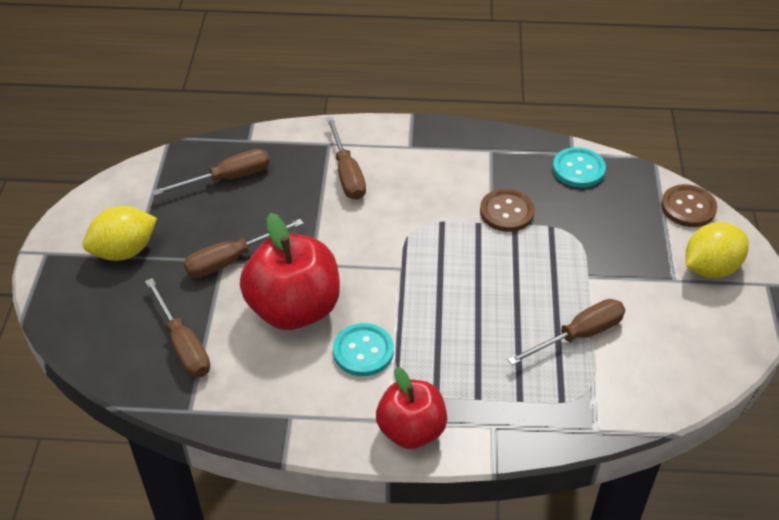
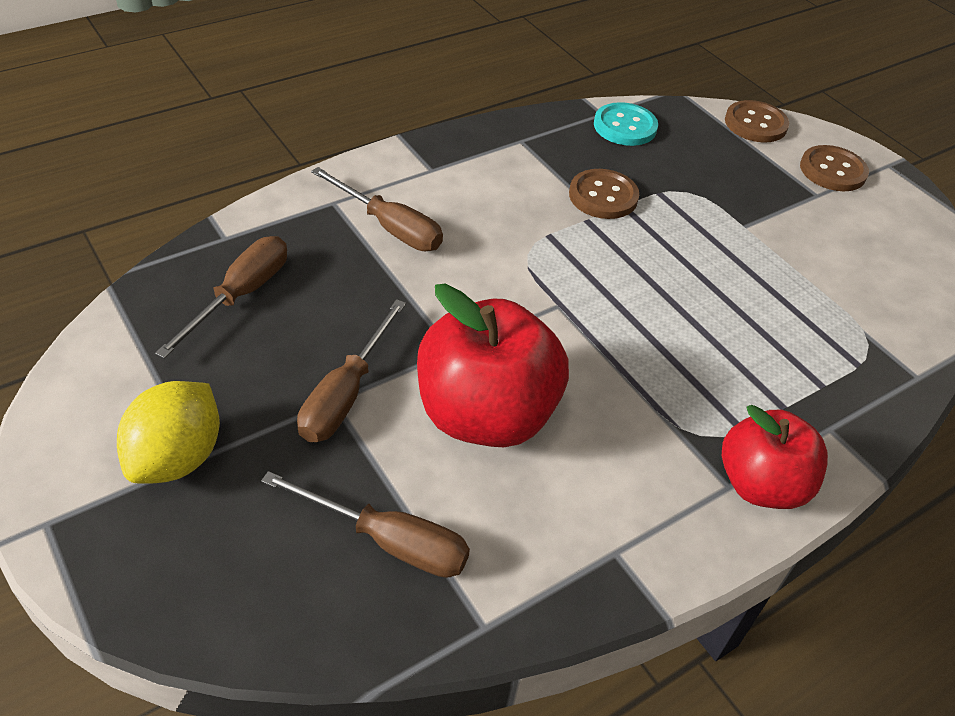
camera: 40 degrees left, 0 degrees up
turquoise button [333,323,394,376] -> none
brown screwdriver [507,299,625,365] -> none
yellow lemon [686,222,749,278] -> brown button [800,145,869,191]

